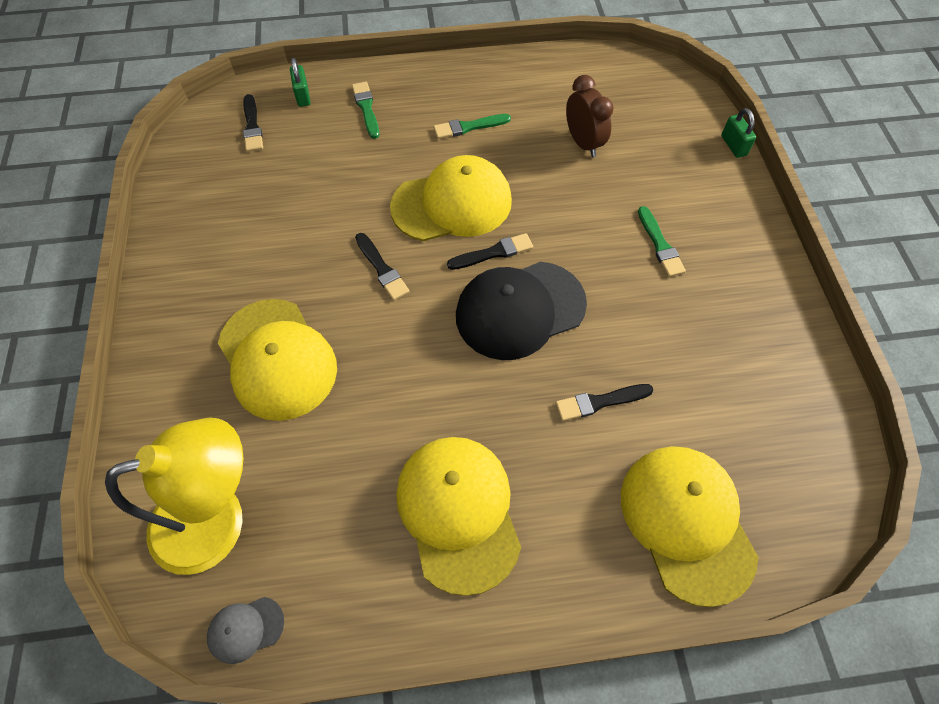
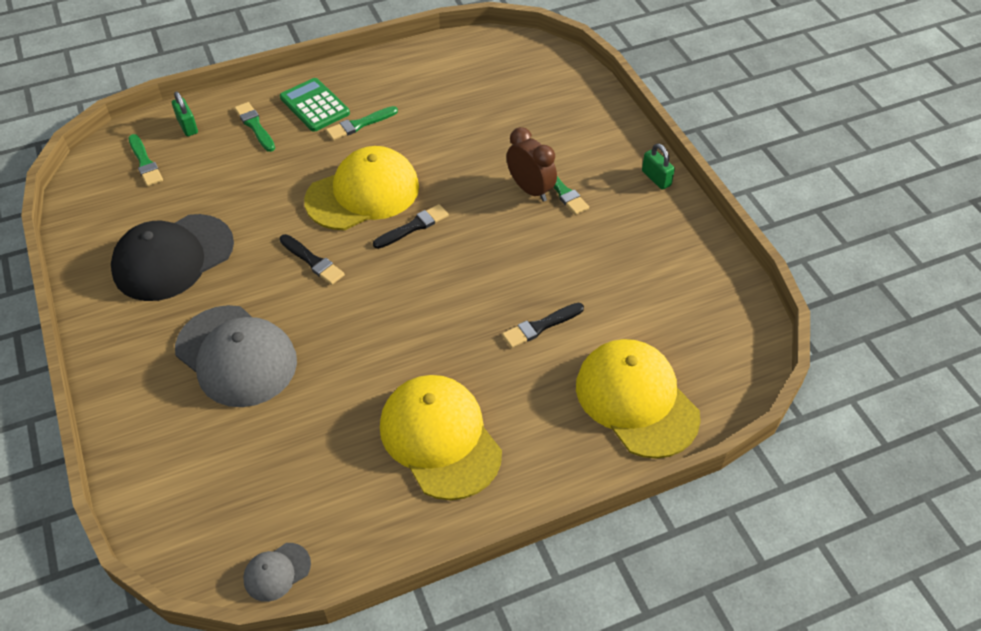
camera: 15 degrees left, 10 degrees down
yellow lamp [105,417,243,575] -> none
yellow cap [218,299,337,421] -> grey cap [175,305,297,407]
black brush [243,94,263,152] -> green brush [129,134,163,186]
black cap [456,262,587,360] -> black cap moved to [111,214,234,301]
brown clock [566,75,614,157] -> brown clock moved to [507,127,557,202]
green padlock [721,108,756,158] -> green padlock moved to [642,143,675,190]
none -> green calculator [280,78,350,132]

